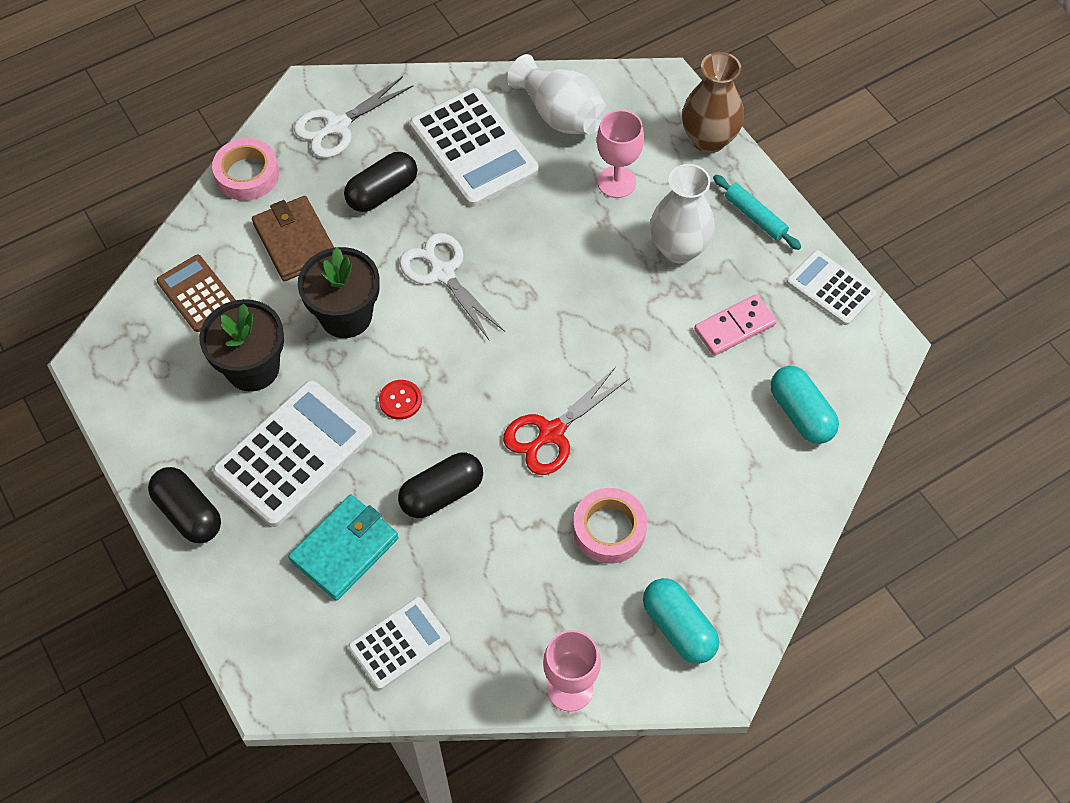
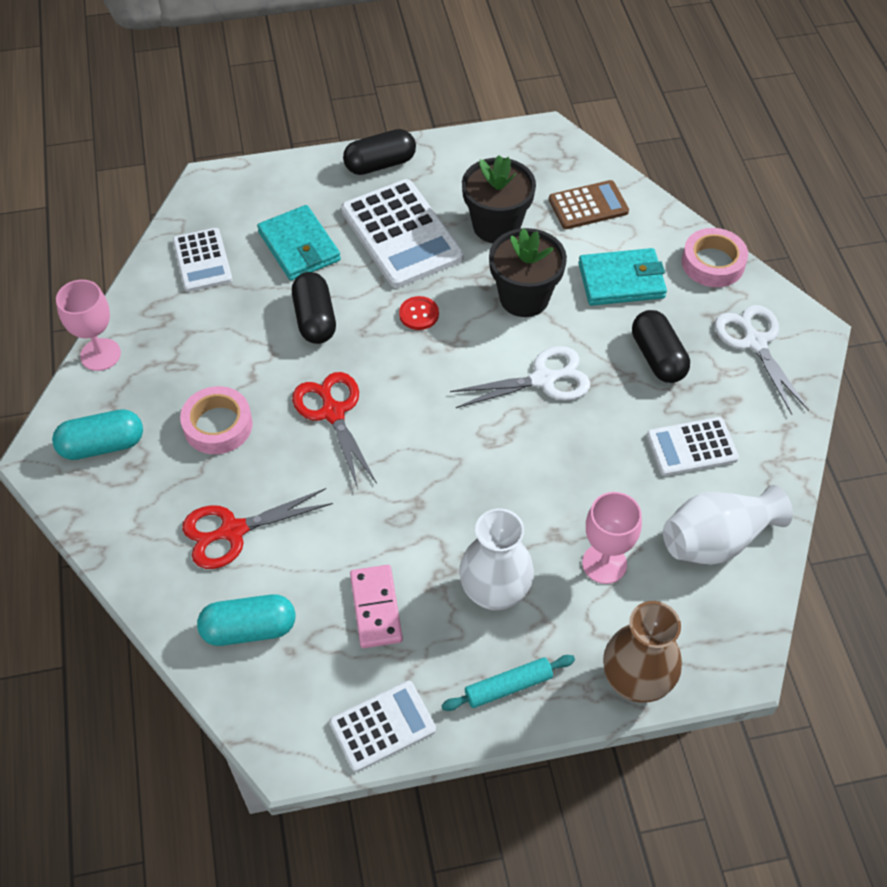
camera: 110 degrees right, 5 degrees down
brown wallet [252,196,334,282] -> turquoise wallet [578,248,667,306]
white calculator [410,88,539,207] -> white calculator [647,417,739,476], size x0.59
none -> red scissors [182,488,333,569]

